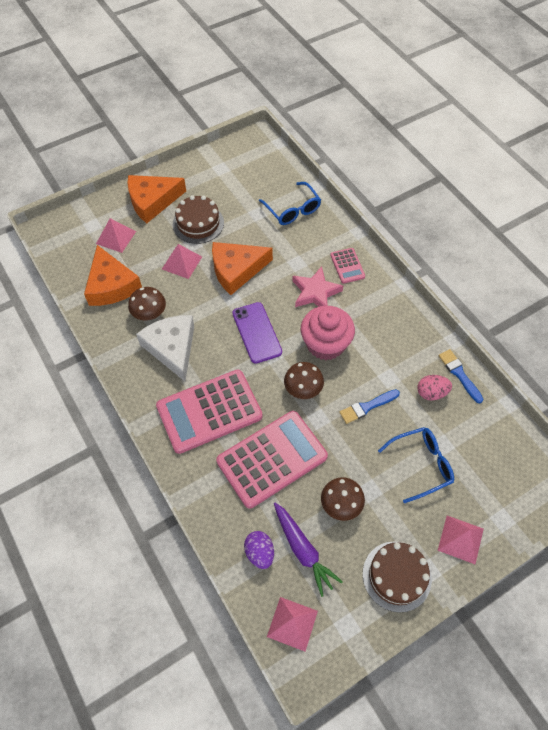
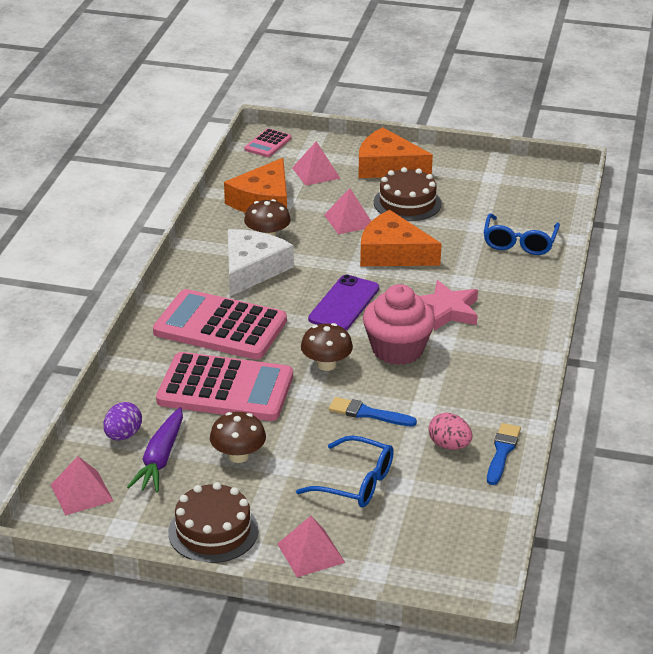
camera: 45 degrees right, 25 degrees down
pink calculator [330,248,365,284] -> pink calculator moved to [244,128,291,157]

